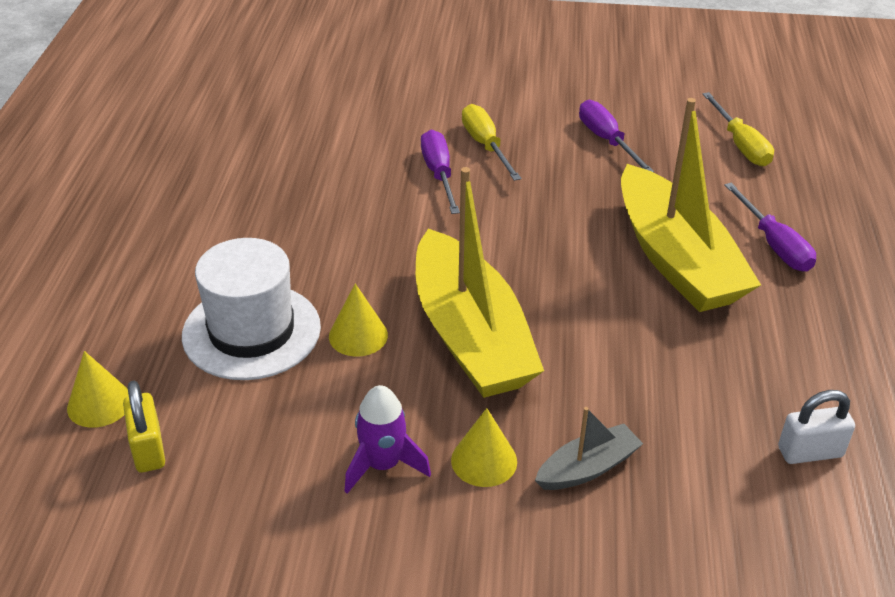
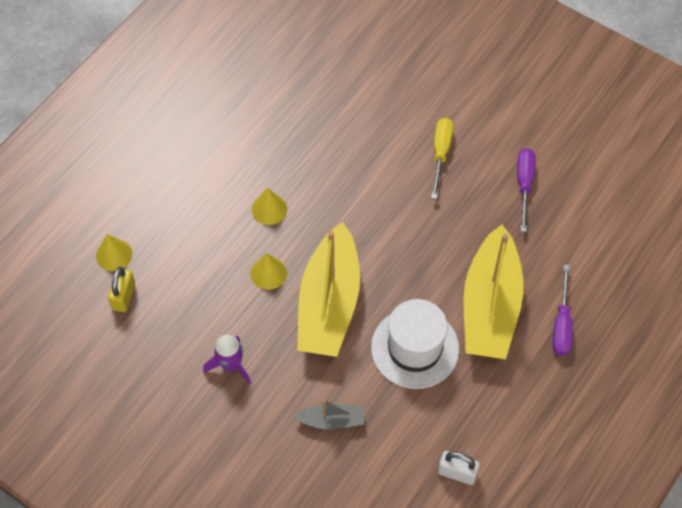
camera: 30 degrees right, 20 degrees up
white hat [182,238,321,380] -> white hat moved to [371,299,459,389]
purple screwdriver [421,130,460,214] -> none
yellow cone [451,408,517,487] -> yellow cone moved to [252,188,287,225]
yellow screwdriver [703,92,774,166] -> none

